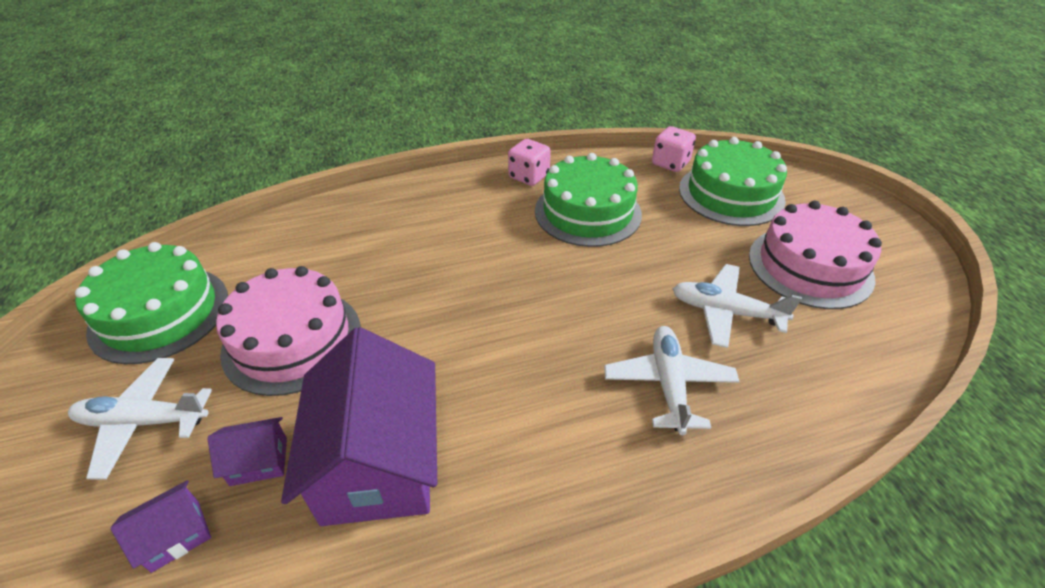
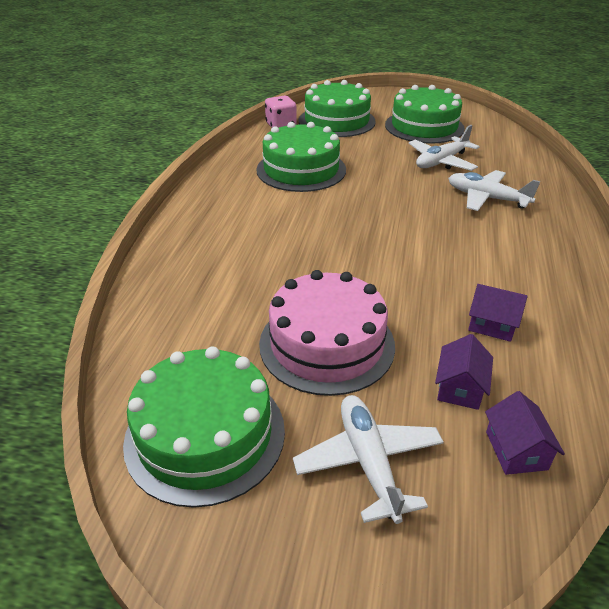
camera: 60 degrees left, 5 degrees down
white plane [68,358,212,480] -> white plane turned 135 degrees clockwise [293,395,444,524]
purple house [281,327,437,526] -> purple house [468,284,528,342], size x0.43
pink dice [508,139,551,186] -> none
pink cake [749,201,882,309] -> green cake [385,85,465,144]

